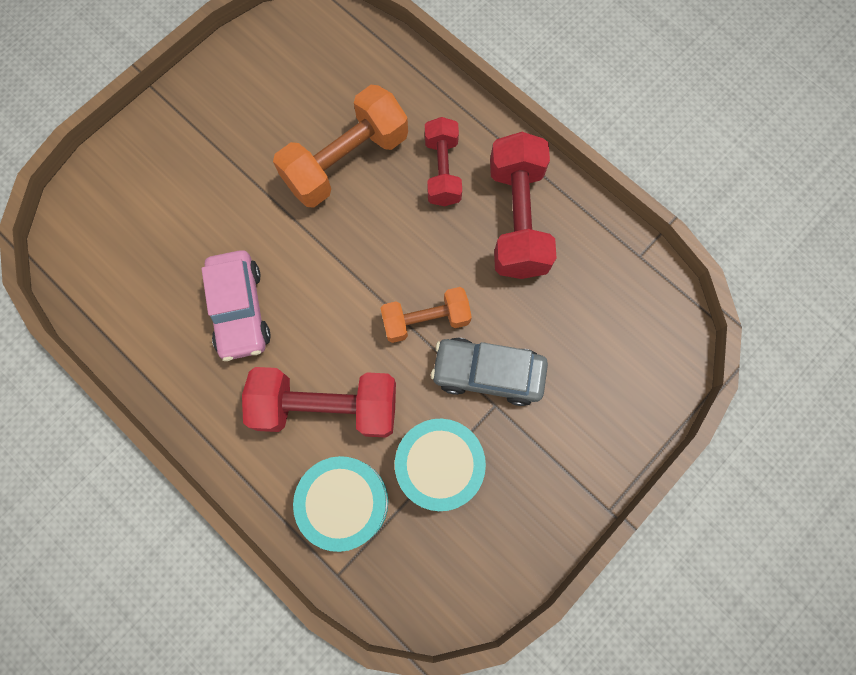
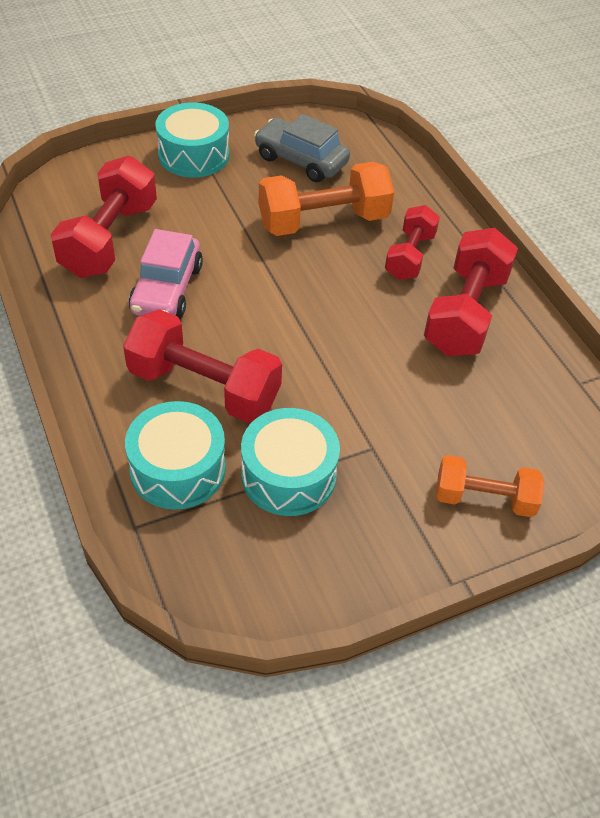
camera: 20 degrees right, 25 degrees down
orange dumbbell [380,287,472,343] -> orange dumbbell moved to [436,455,544,517]
grey car [431,338,548,406] -> grey car moved to [254,114,350,183]
none -> red dumbbell [51,156,157,278]
none -> turquoise drum [155,103,229,178]

